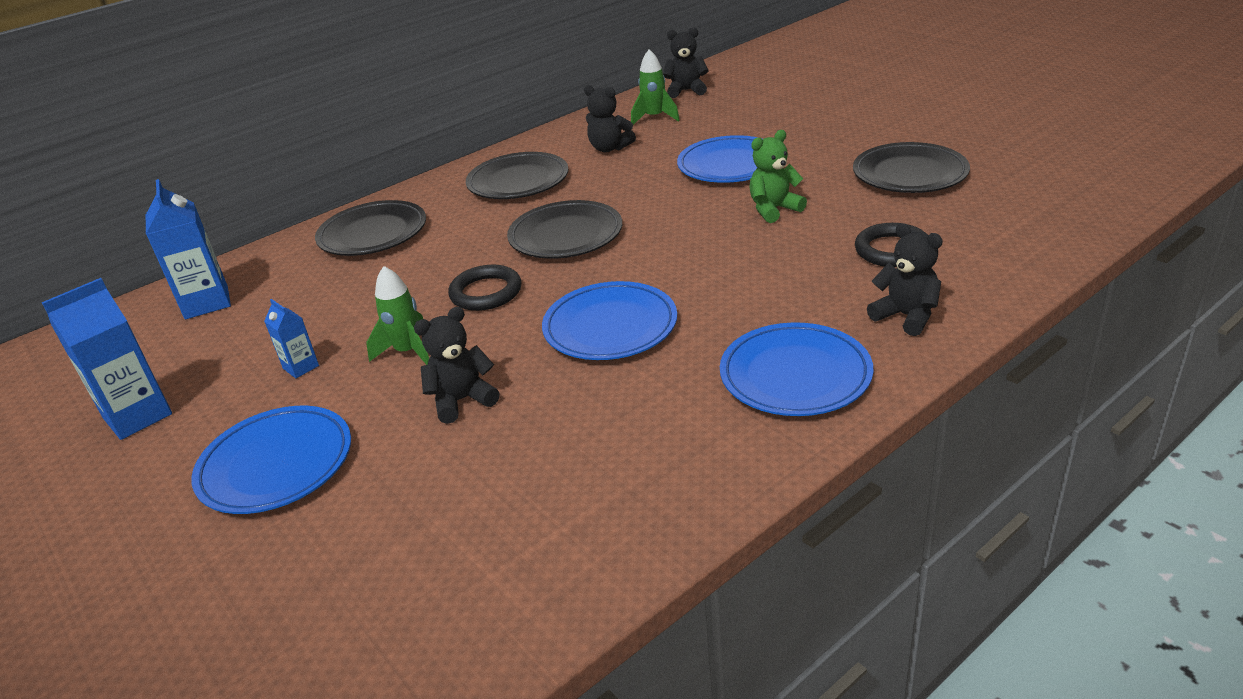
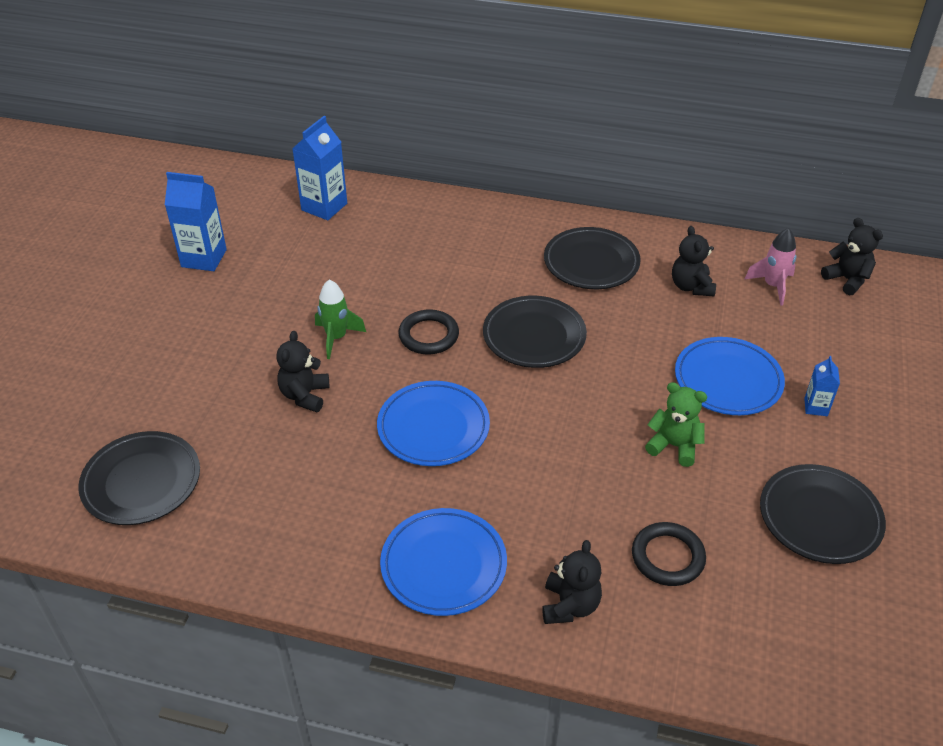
camera: 50 degrees right, 10 degrees up
blue plate [191,405,351,514] -> none
blue carton [264,299,319,378] -> blue carton moved to [804,356,840,416]
black plate [315,200,426,256] -> black plate moved to [78,431,200,525]
black teddy bear [414,307,500,424] -> black teddy bear turned 105 degrees counterclockwise [276,331,329,412]
green rocket [631,49,680,125] -> pink rocket [745,228,797,306]

